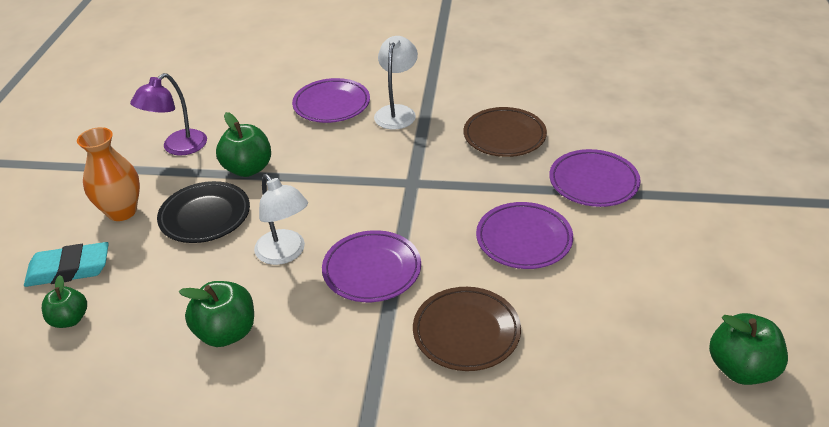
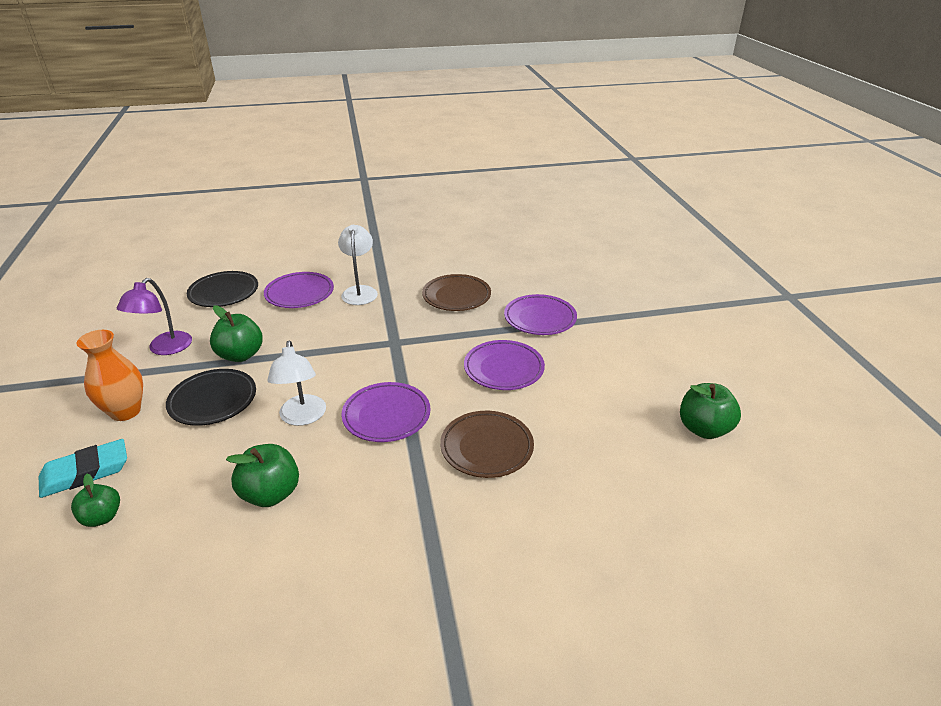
camera: 20 degrees left, 5 degrees down
white lamp [254,174,308,265] -> white lamp turned 45 degrees clockwise [267,341,326,426]
none -> black plate [187,271,258,307]

